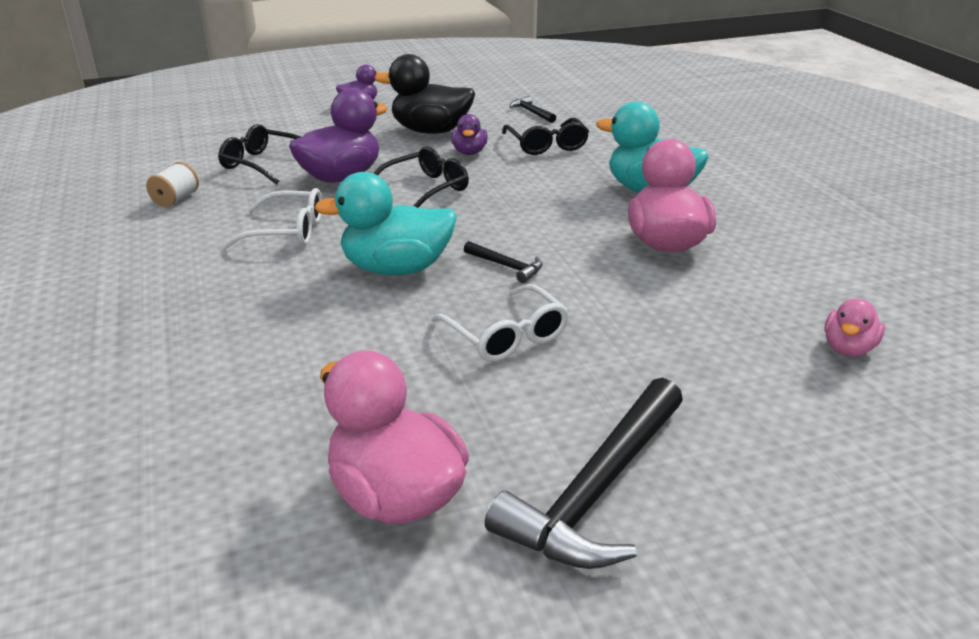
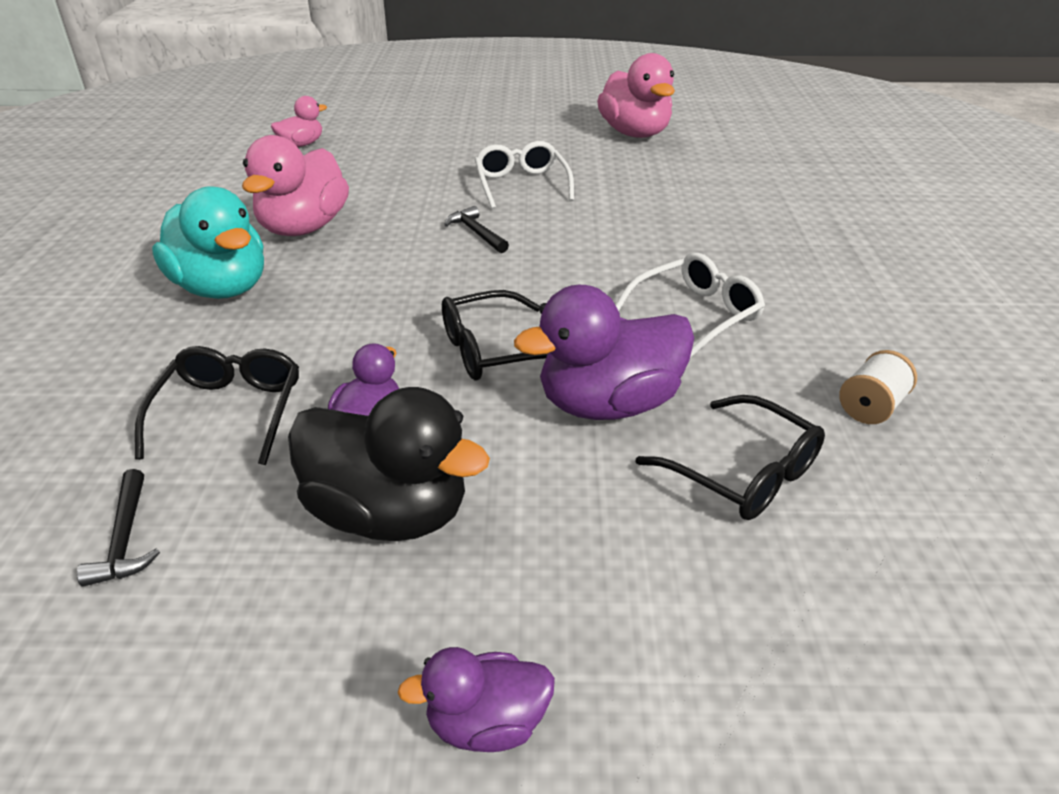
camera: 160 degrees left, 5 degrees up
white glasses [222,188,322,249] -> white glasses turned 120 degrees clockwise [616,253,765,358]
turquoise duck [314,172,457,275] -> none
black hammer [485,378,683,569] -> none

